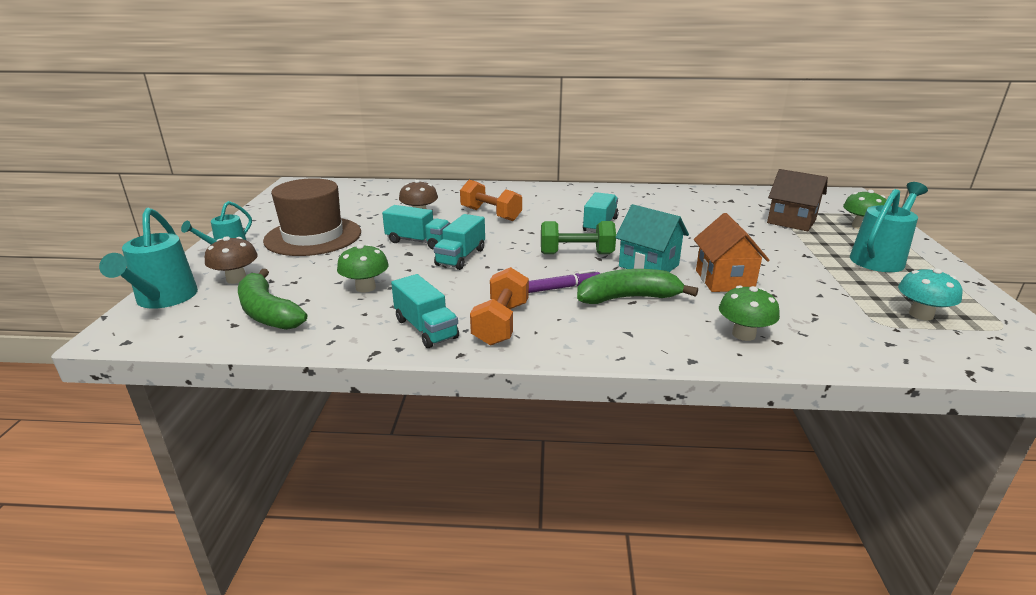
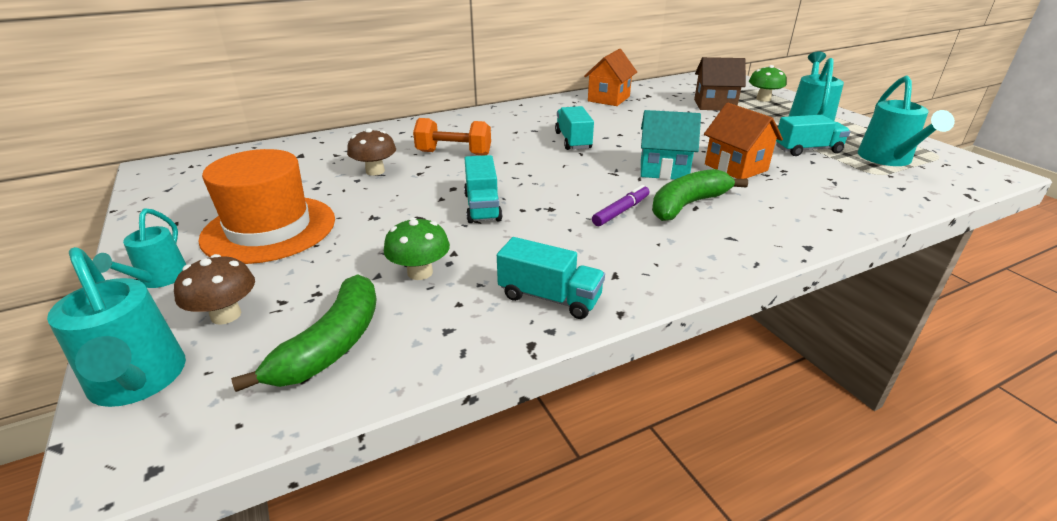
camera: 30 degrees left, 5 degrees up
green banana [238,269,307,330] -> green banana turned 90 degrees counterclockwise [231,274,377,392]
brown hat [263,178,361,256] -> orange hat [198,149,335,264]
turquoise truck [382,205,450,250] -> turquoise truck moved to [776,115,850,156]
orange dumbbell [470,267,529,346] -> none
green dumbbell [541,221,616,254] -> none
green mushroom [719,285,780,341] -> none
turquoise mushroom [898,268,963,320] -> turquoise watering can [858,75,955,166]
none -> orange house [584,49,637,106]

